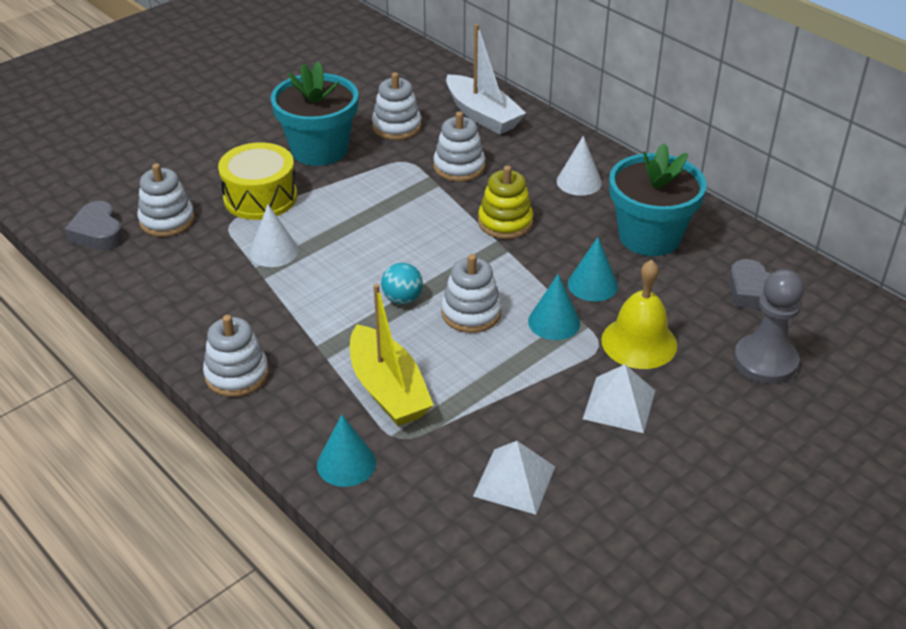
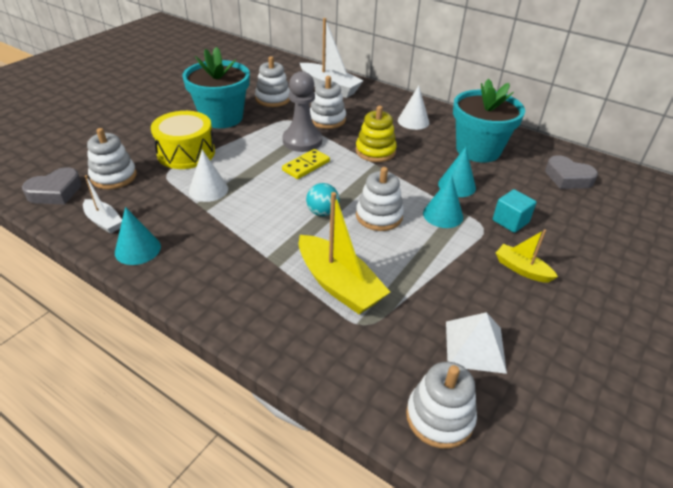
camera: 15 degrees left, 0 degrees up
grey heart [65,201,124,250] -> grey heart turned 90 degrees counterclockwise [22,167,82,204]
white stacking toy [203,315,269,397] -> white stacking toy moved to [406,362,477,449]
turquoise cone [317,415,376,487] -> turquoise cone moved to [115,207,161,265]
white pyramid [583,364,655,433] -> yellow boat [496,229,558,283]
yellow bell [601,260,677,369] -> turquoise cube [493,189,537,233]
grey pawn [734,269,804,384] -> grey pawn moved to [283,71,322,152]
none -> white boat [83,175,122,234]
none -> yellow domino [282,149,330,179]

